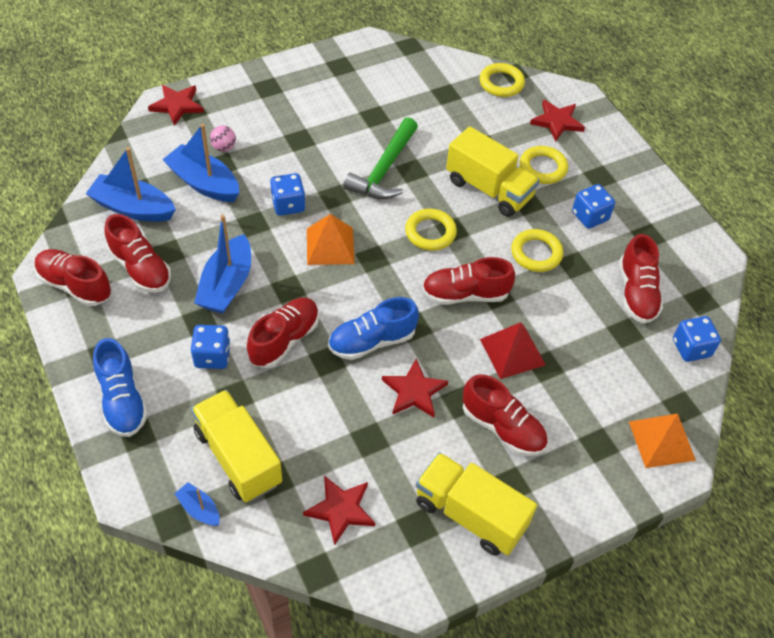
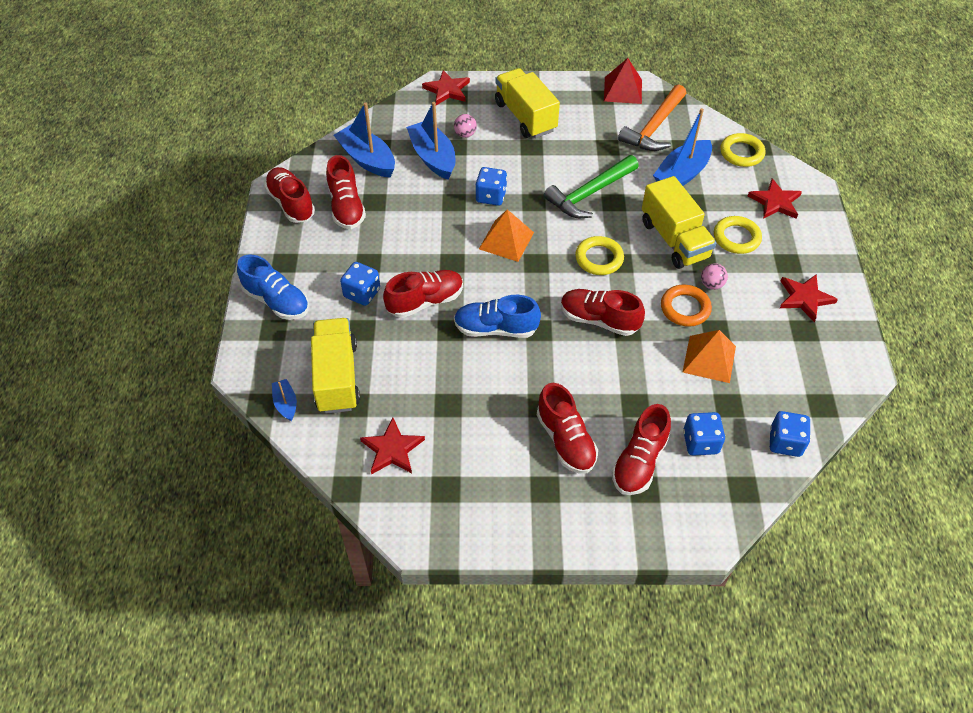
camera: 30 degrees right, 0 degrees up
blue shoe [93,338,148,437] -> blue shoe turned 60 degrees counterclockwise [237,255,309,320]
blue boat [194,215,251,314] -> blue boat moved to [653,108,712,186]
red star [382,359,448,418] -> red star moved to [780,274,838,322]
yellow truck [416,452,537,556] -> yellow truck moved to [495,68,560,138]
red pyramid [480,322,546,379] -> red pyramid moved to [604,58,642,104]
yellow ring [511,229,563,272] -> orange ring [661,285,712,327]
blue dice [572,184,615,229] -> blue dice moved to [683,412,725,456]
red shoe [619,234,663,324] -> red shoe moved to [612,404,671,495]
orange pyramid [629,413,696,468] -> orange pyramid moved to [683,330,736,383]
none -> orange hammer [618,84,686,151]
none -> pink ball [701,263,728,290]

